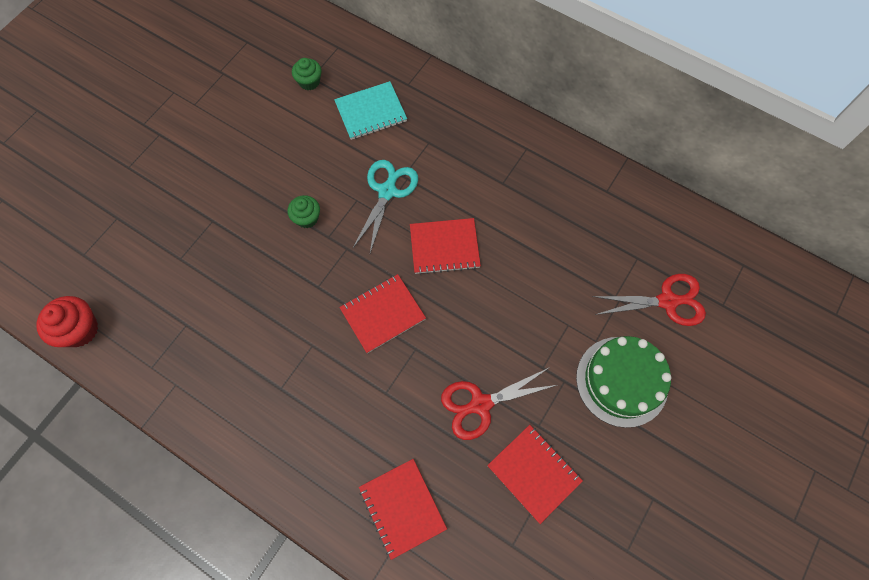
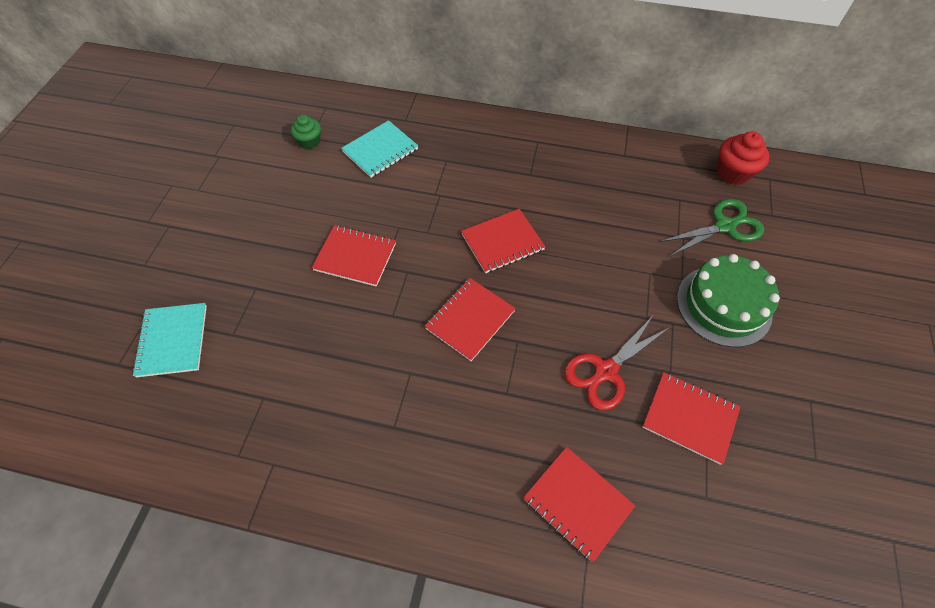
camera: 20 degrees left, 10 degrees down
red cupcake [36,296,98,347] -> red cupcake moved to [717,131,770,185]
green cupcake [288,195,320,228] -> red notebook [312,225,396,287]
turquoise scissors [353,160,418,253] -> none
red scissors [592,274,706,326] -> green scissors [659,199,764,257]
none -> turquoise notebook [132,303,207,377]

